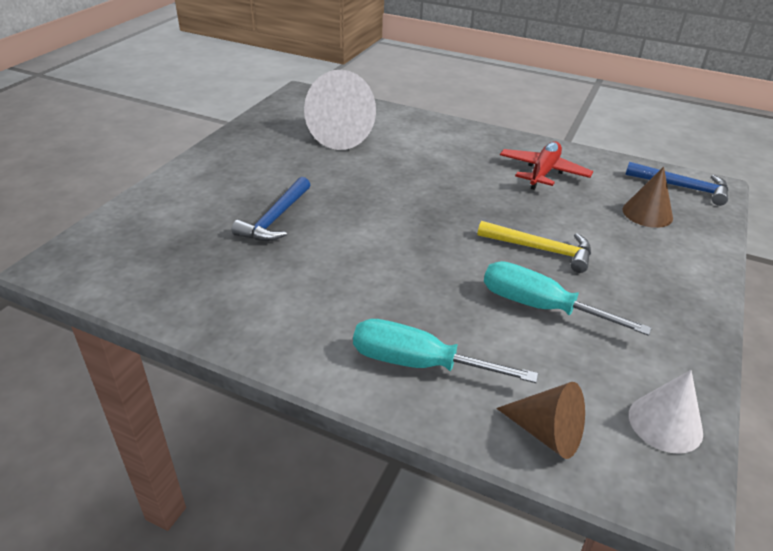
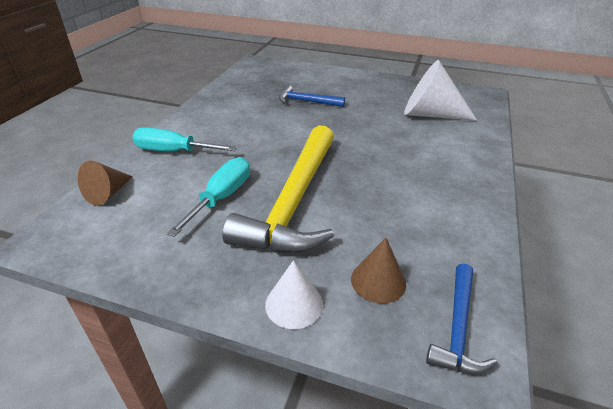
camera: 85 degrees right, 0 degrees up
turquoise screwdriver [353,319,538,383] -> turquoise screwdriver turned 90 degrees counterclockwise [132,127,237,152]
yellow hammer [477,221,591,273] -> yellow hammer [222,125,334,253], size x2.07
red plane [500,141,593,190] -> none
white cone [629,370,703,454] -> white cone moved to [265,260,323,329]

